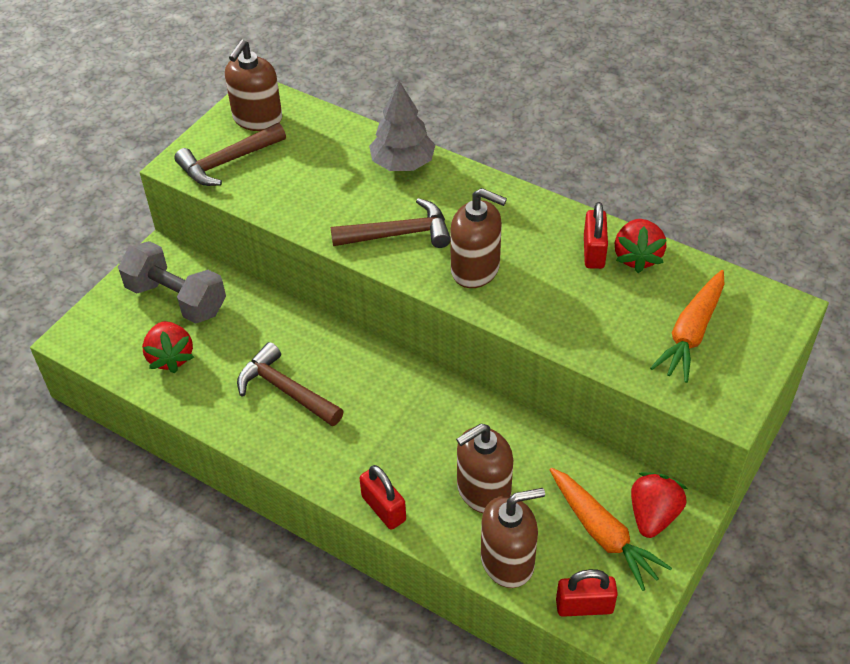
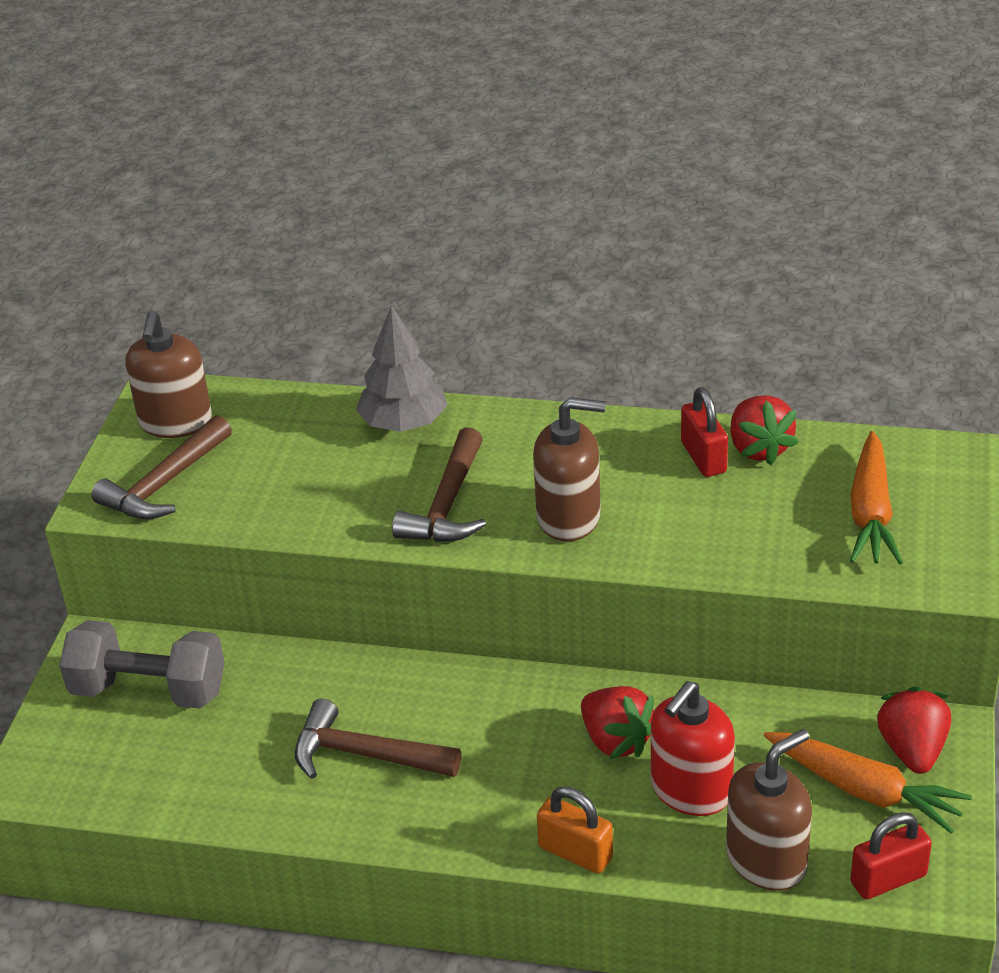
camera: 20 degrees left, 10 degrees down
red strawberry [142,321,194,373] -> red strawberry moved to [581,686,654,759]
brown hammer [331,198,451,248] -> brown hammer turned 135 degrees clockwise [392,427,486,542]
red padlock [359,465,406,530] -> orange padlock [537,787,613,874]
brown soap dispenser [456,424,513,513] -> red soap dispenser [651,681,735,816]

